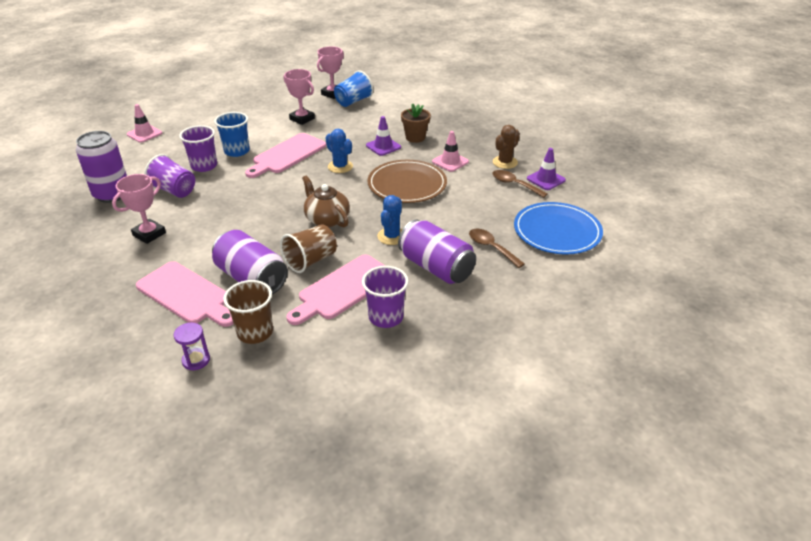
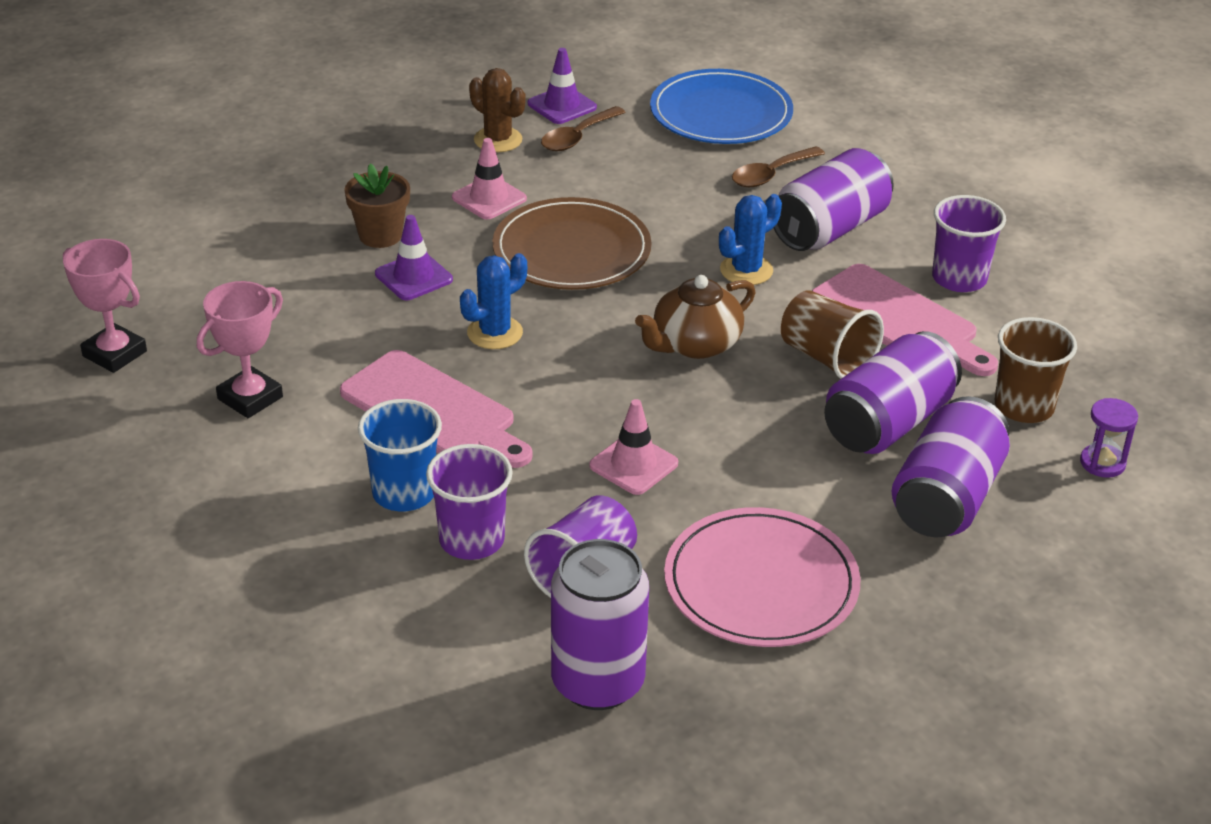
camera: 90 degrees left, 0 degrees up
pink trophy [112,174,166,244] -> pink plate [664,507,860,647]
pink traffic cone [127,104,162,143] -> pink traffic cone moved to [589,399,678,495]
pink cutting board [136,261,233,327] -> purple can [892,396,1010,537]
blue cup [334,70,373,107] -> none
blue cactus [377,195,402,245] -> blue cactus turned 60 degrees counterclockwise [719,194,782,285]

